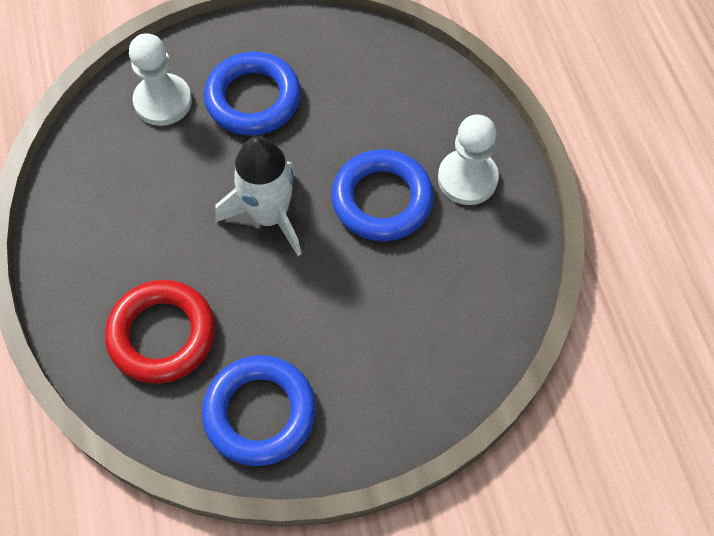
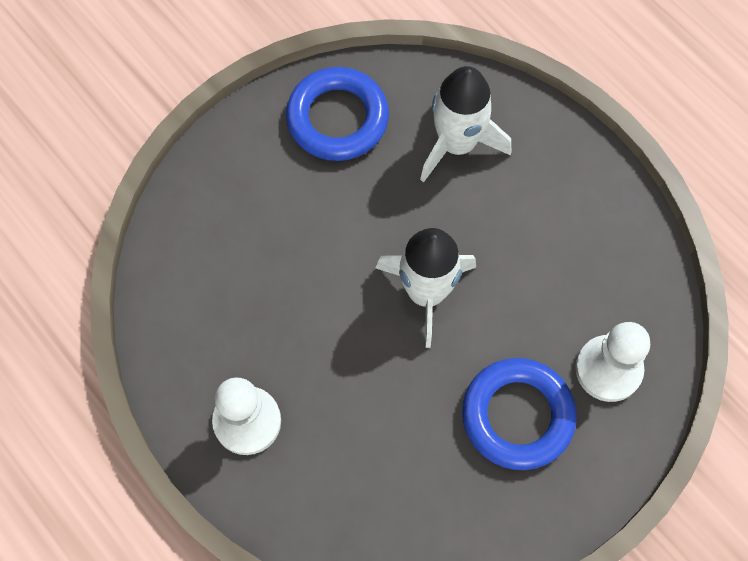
camera: 155 degrees right, 5 degrees up
red ring [105,280,215,384] -> white rocket [420,66,511,182]
blue ring [331,149,434,241] -> none

